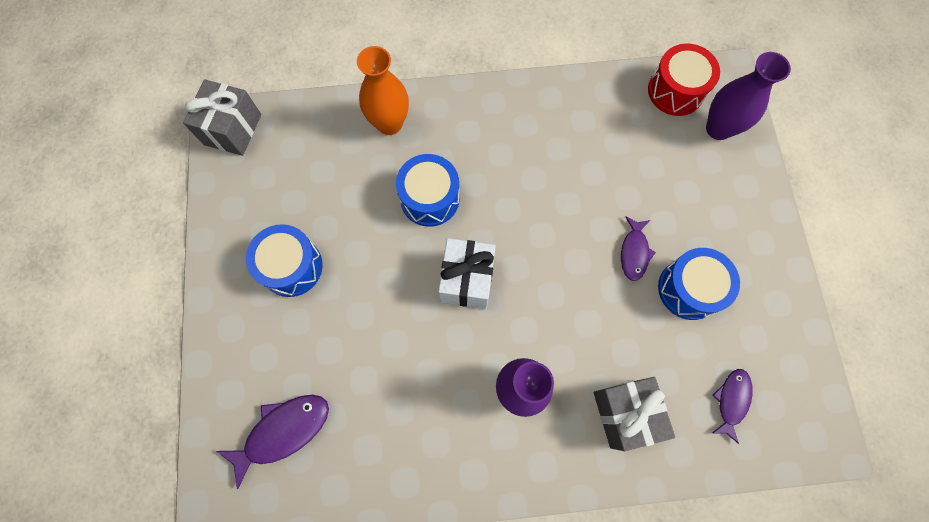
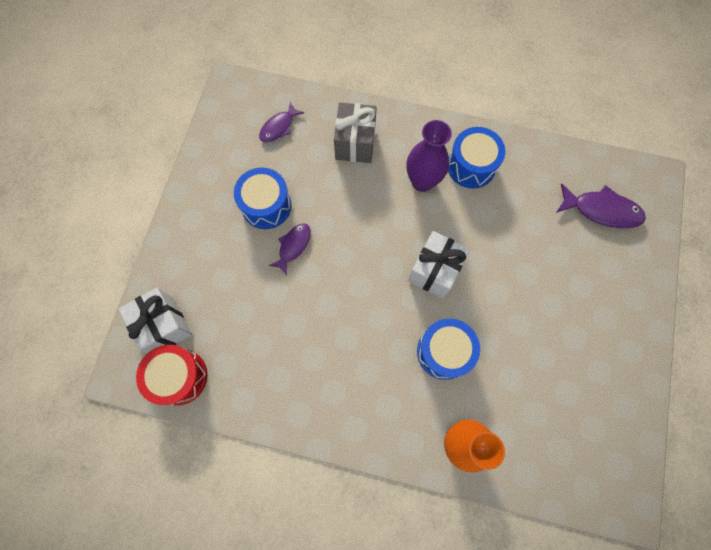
camera: 160 degrees left, 0 degrees up
grey gift [183,79,261,156] -> none
purple fish [217,395,329,489] -> purple fish turned 150 degrees counterclockwise [556,184,646,228]
blue drum [246,224,323,297] -> blue drum moved to [448,127,505,188]
purple vase [706,52,791,140] -> white gift [119,287,192,353]

